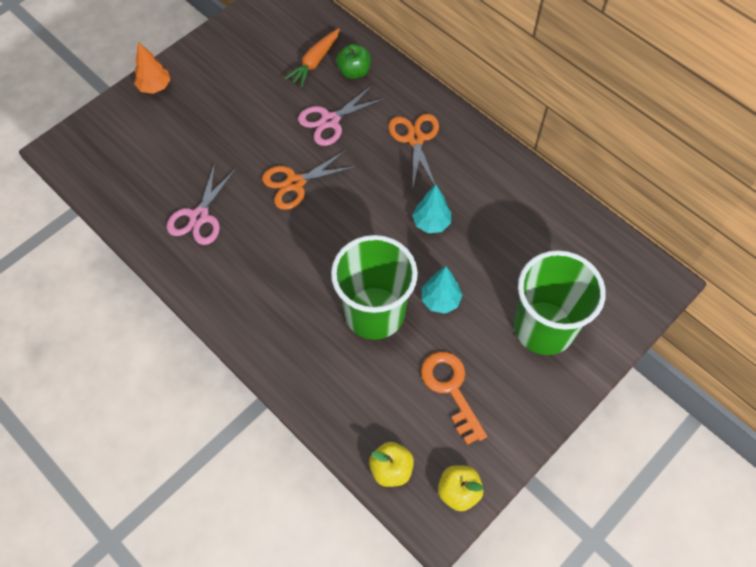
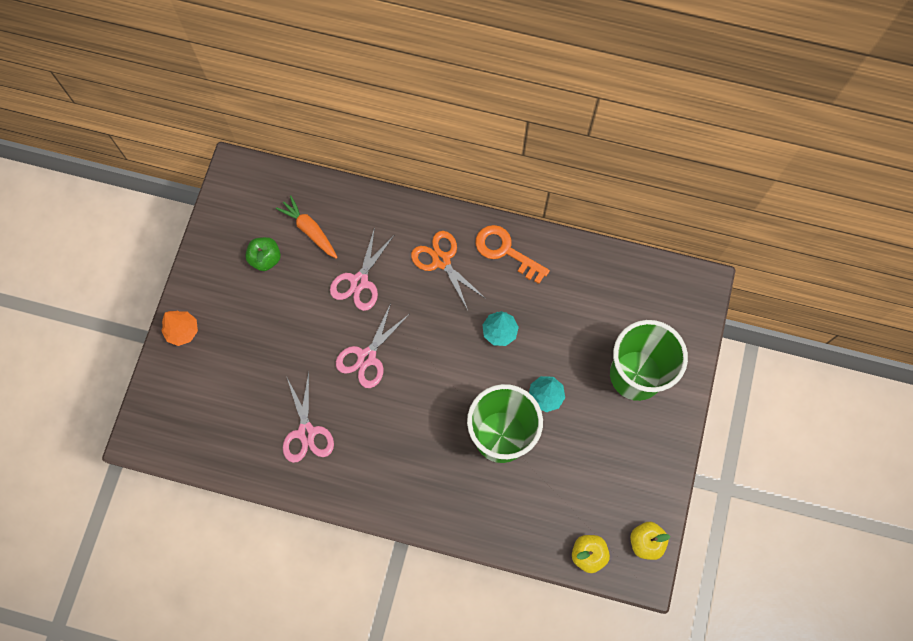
camera: 30 degrees left, 10 degrees up
orange scissors [262,150,357,210] -> pink scissors [336,304,408,388]
orange carrot [285,28,340,87] -> orange carrot turned 135 degrees clockwise [276,195,338,259]
green apple [336,44,371,79] -> green apple moved to [245,237,281,271]
orange key [421,352,487,445] -> orange key moved to [476,225,550,284]

